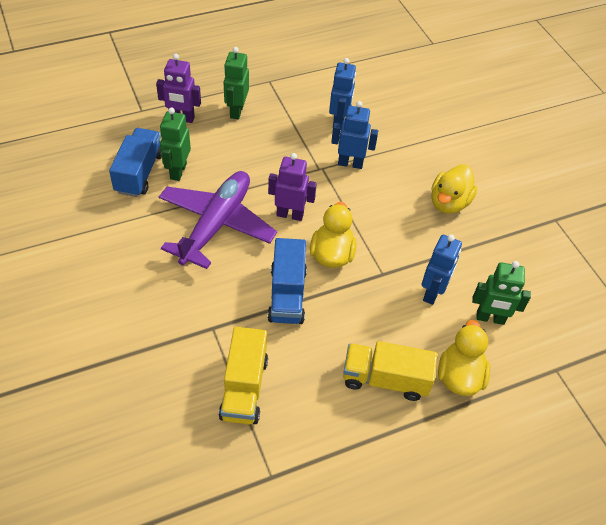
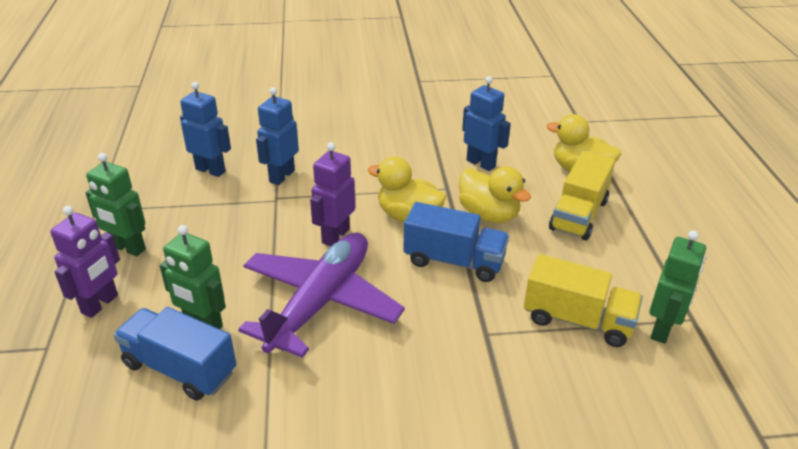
camera: 70 degrees left, 15 degrees down
purple plane [159,171,277,269] -> purple plane turned 75 degrees clockwise [238,233,405,358]
yellow duck [431,164,477,213] -> yellow duck moved to [459,166,531,223]
green robot [472,261,531,325] -> green robot moved to [649,230,706,344]

